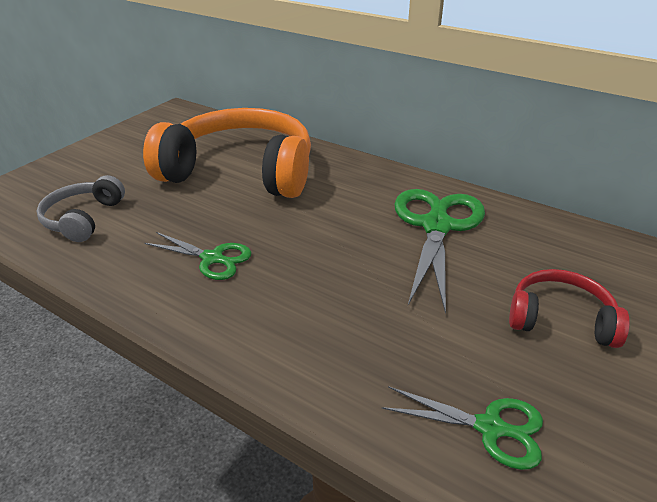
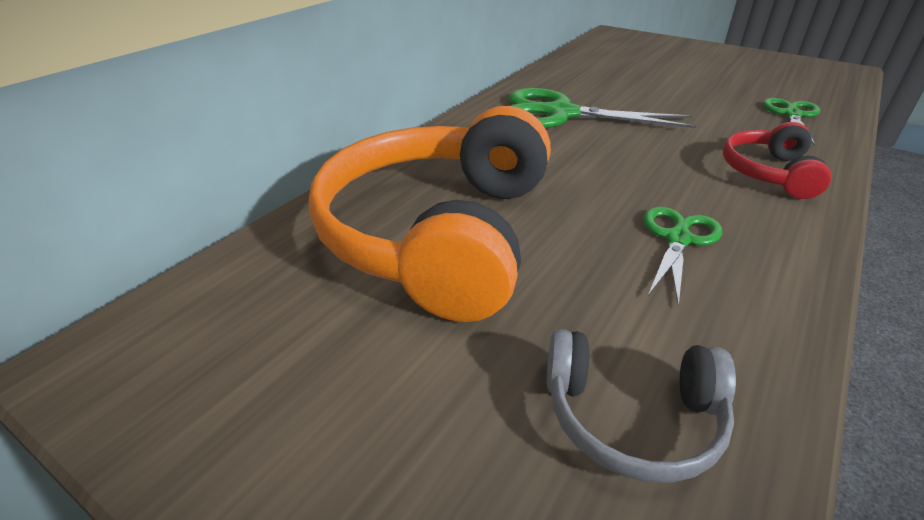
camera: 90 degrees left, 0 degrees up
red headphones [509,269,630,348] -> red headphones moved to [723,122,832,199]

